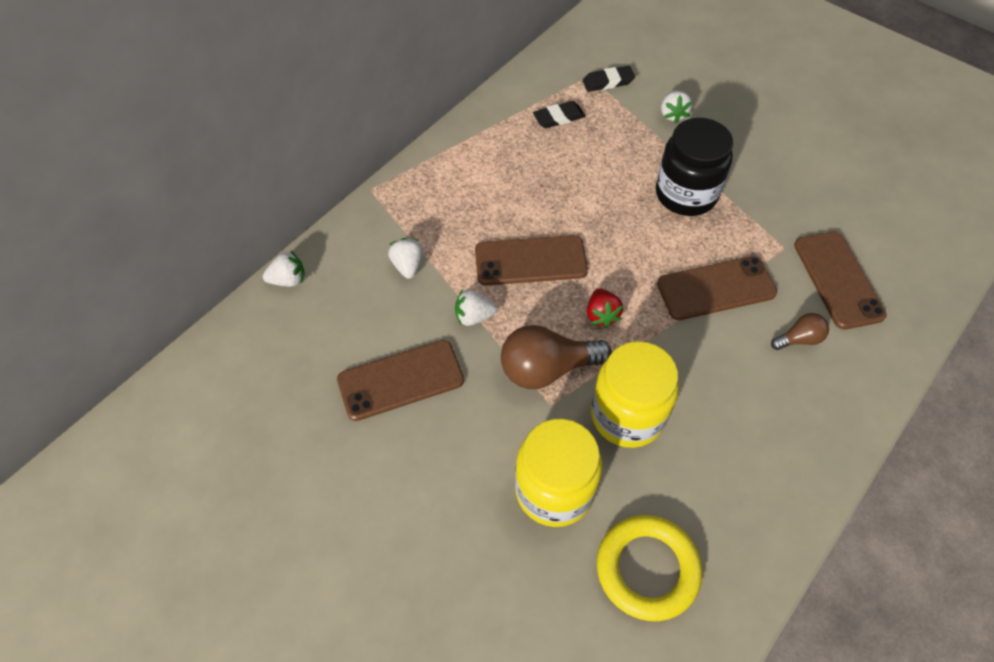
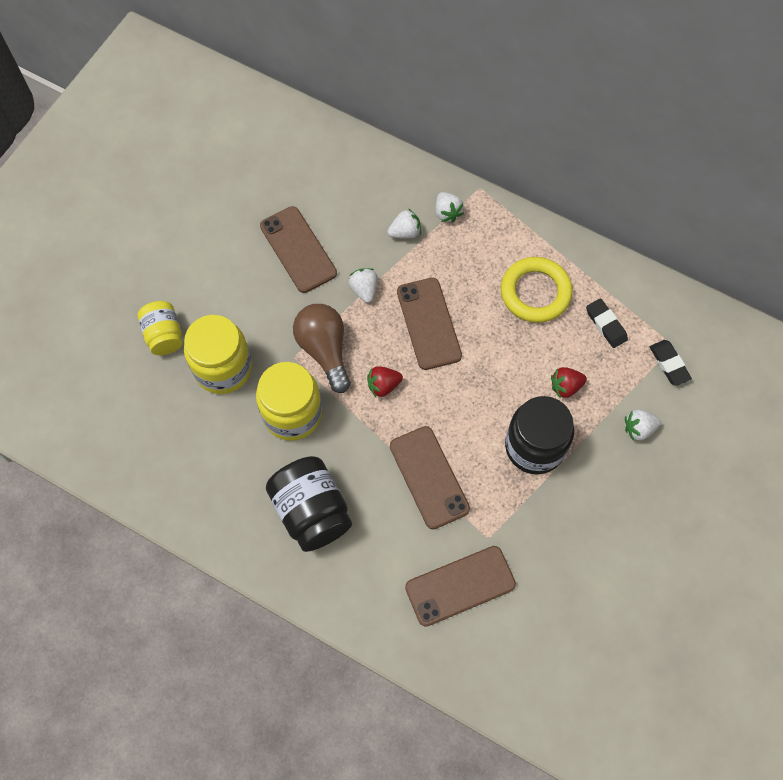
camera: 80 degrees right, 10 degrees up
white strawberry [263,250,305,287] -> white strawberry moved to [436,192,464,223]
yellow ring [597,515,702,621] -> yellow ring moved to [501,257,573,323]
brown light bulb [771,313,829,350] -> none
none -> yellow jar [138,301,182,355]
none -> black jar [266,456,352,552]
none -> red strawberry [551,367,587,399]

